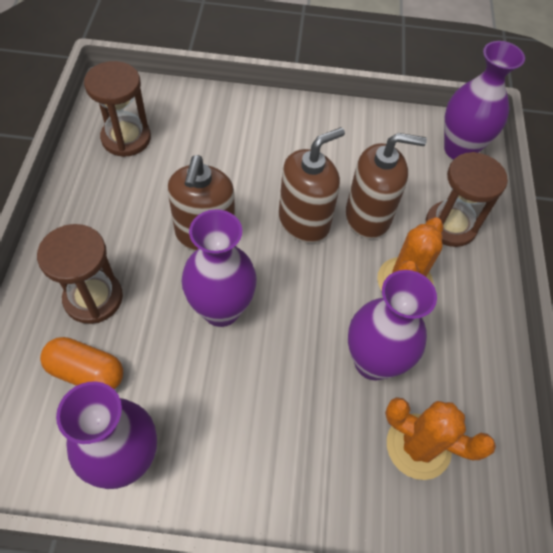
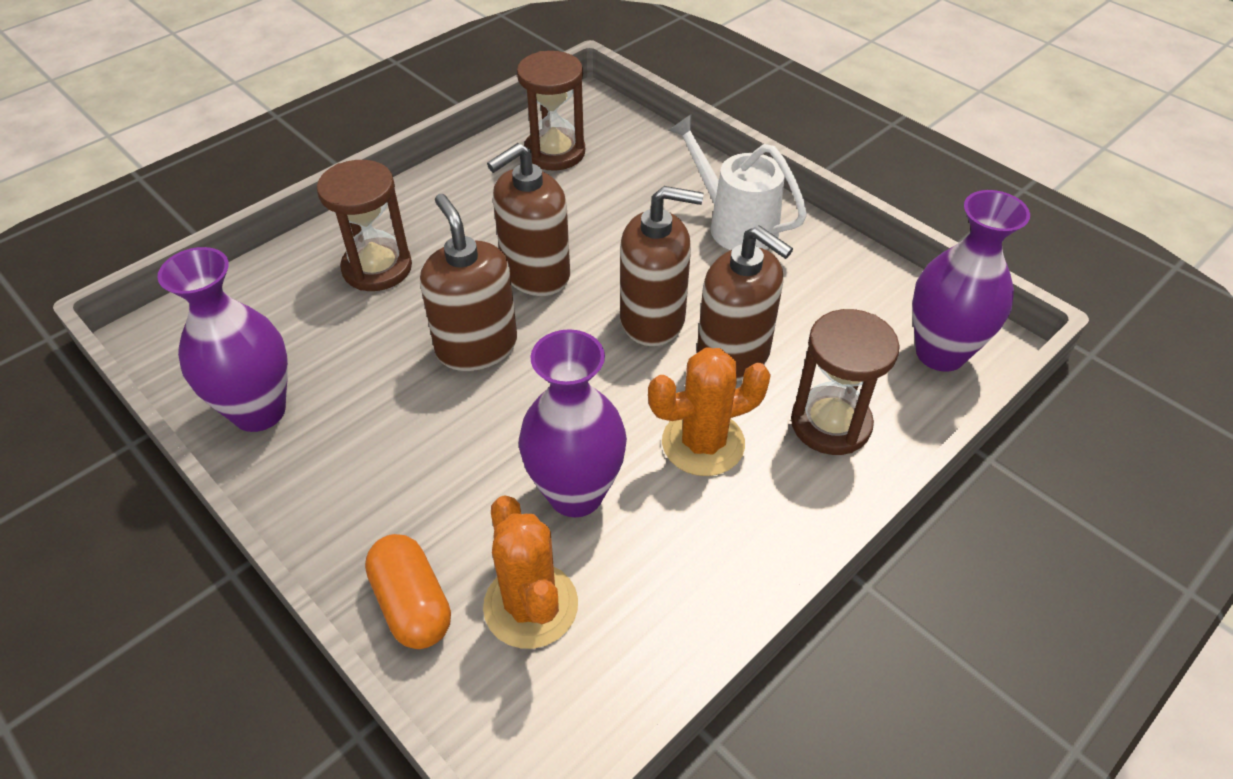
camera: 45 degrees right, 10 degrees down
orange capsule [40,337,123,390] -> orange capsule moved to [365,534,451,649]
purple vase [181,209,257,327] -> brown soap dispenser [420,194,517,371]
none -> white watering can [668,115,807,250]

